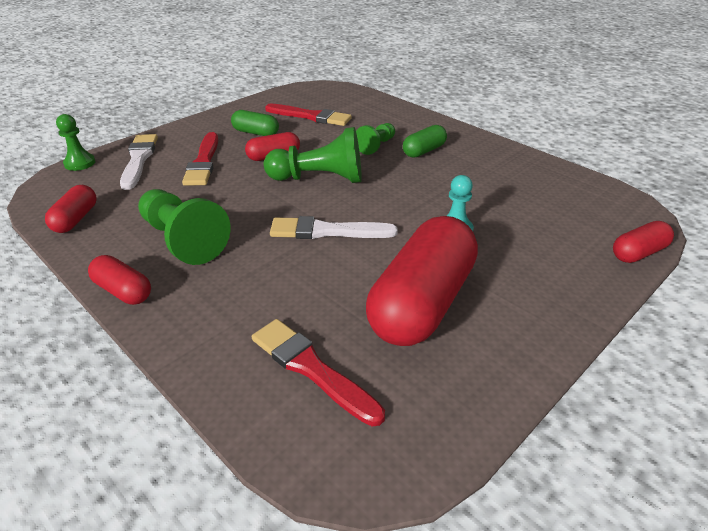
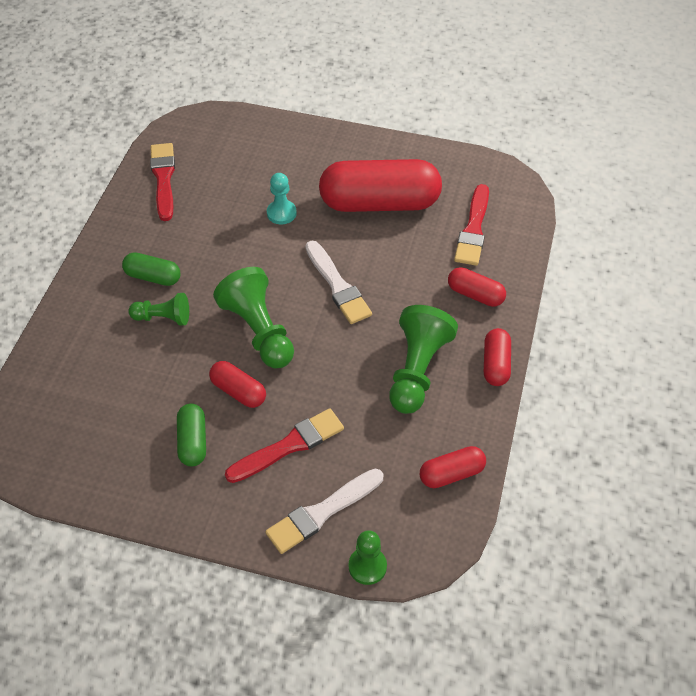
camera: 120 degrees left, 15 degrees up
red brush [265,104,352,126] -> red brush moved to [150,143,175,221]
red capsule [613,221,674,263] -> red capsule moved to [448,267,506,307]

